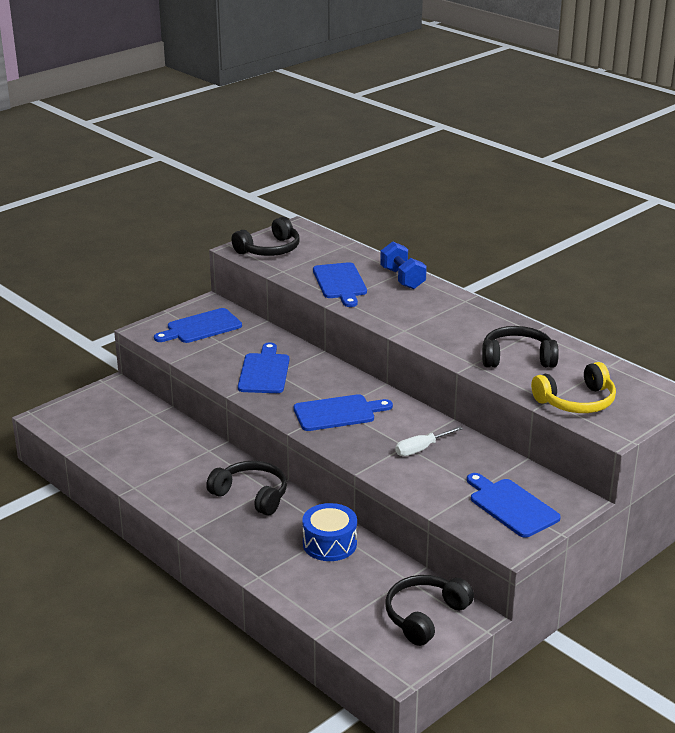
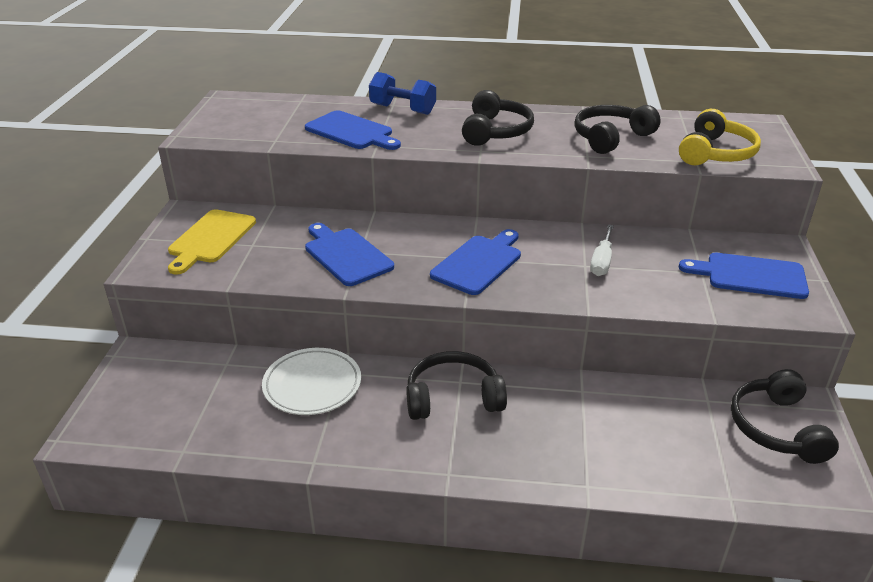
camera: 40 degrees left, 5 degrees up
blue cutting board [154,308,242,343] -> yellow cutting board [168,209,256,275]
black headphones [231,217,300,256] -> black headphones moved to [462,90,534,146]
blue drum [302,503,357,561] -> none
none -> white plate [262,348,361,415]

